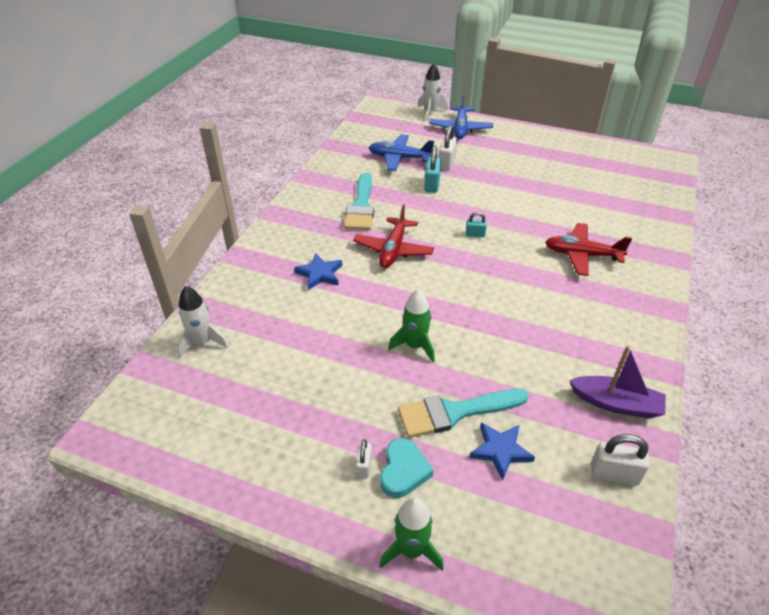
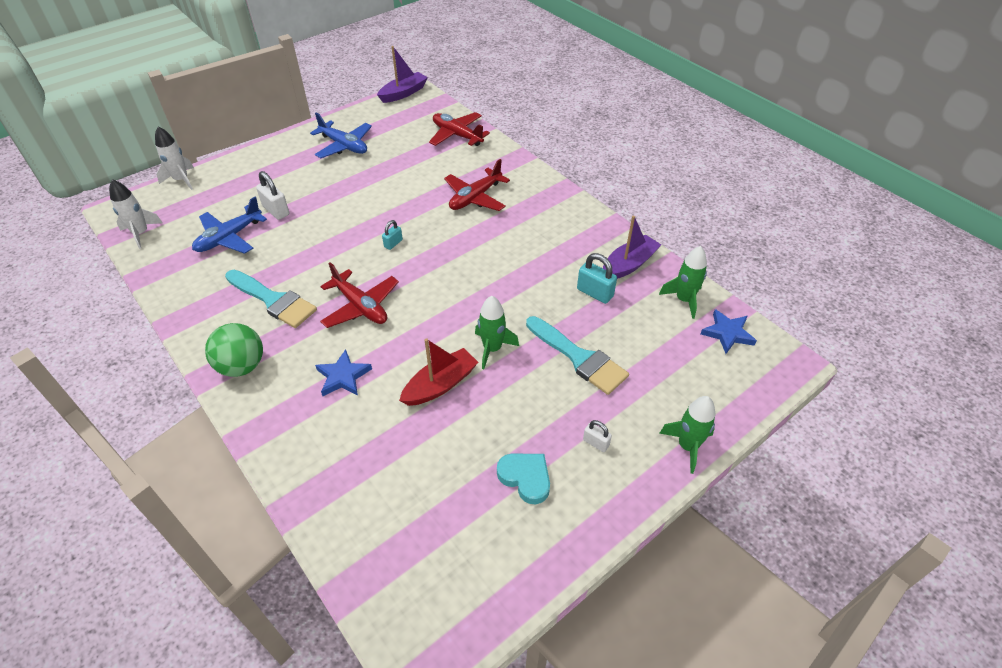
camera: 60 degrees left, 5 degrees up
white rocket [177,286,229,358] -> white rocket moved to [109,179,163,249]
turquoise heart [380,438,433,498] -> turquoise heart moved to [497,454,550,504]
turquoise brush [398,389,529,438] -> turquoise brush turned 60 degrees counterclockwise [526,316,629,395]
turquoise padlock [424,146,441,193] -> turquoise padlock moved to [577,253,617,304]
blue plane [429,94,493,139] -> blue plane moved to [310,113,372,158]
blue star [469,422,535,480] -> blue star moved to [701,309,757,354]
white padlock [591,434,649,486] -> green rocket [659,246,707,319]
none -> green ball [205,323,263,377]
none -> purple boat [377,46,428,103]
none -> red boat [399,338,478,406]
none -> red plane [429,112,490,146]

